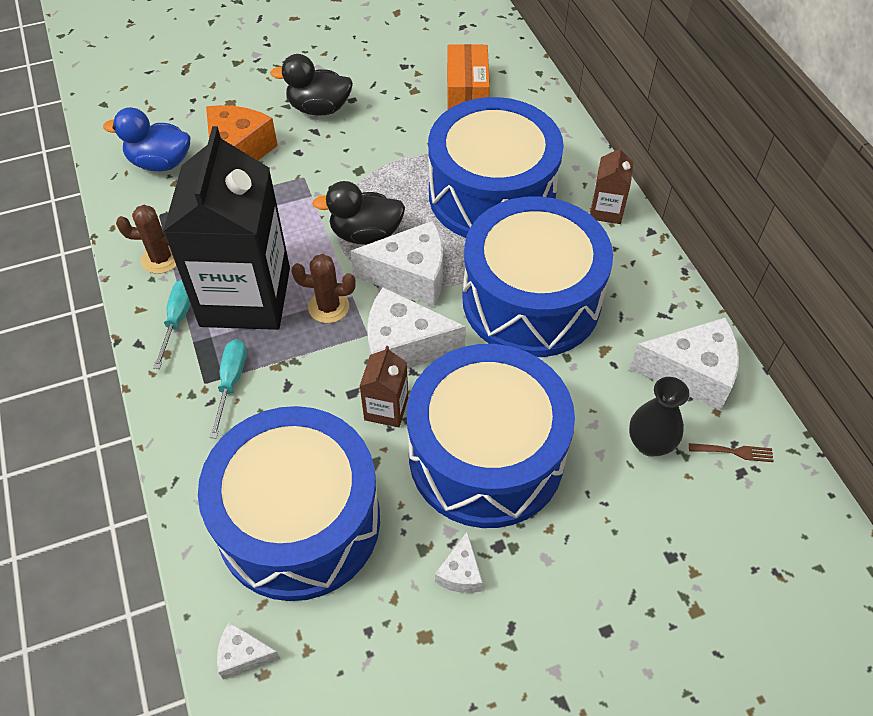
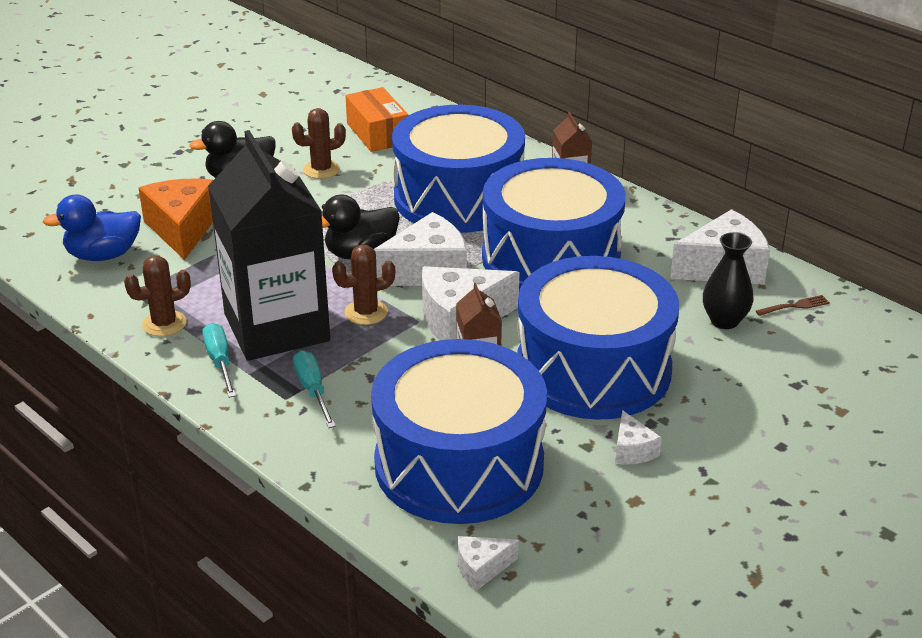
camera: 25 degrees left, 20 degrees down
none -> brown cactus [292,108,346,179]

